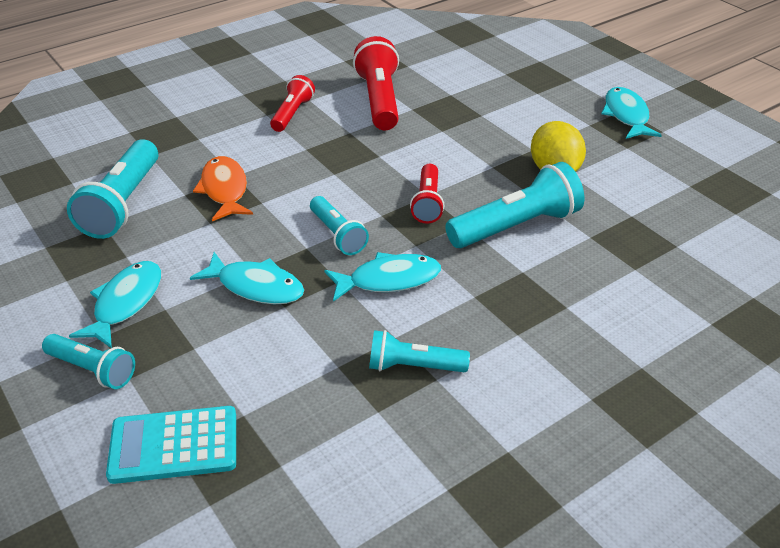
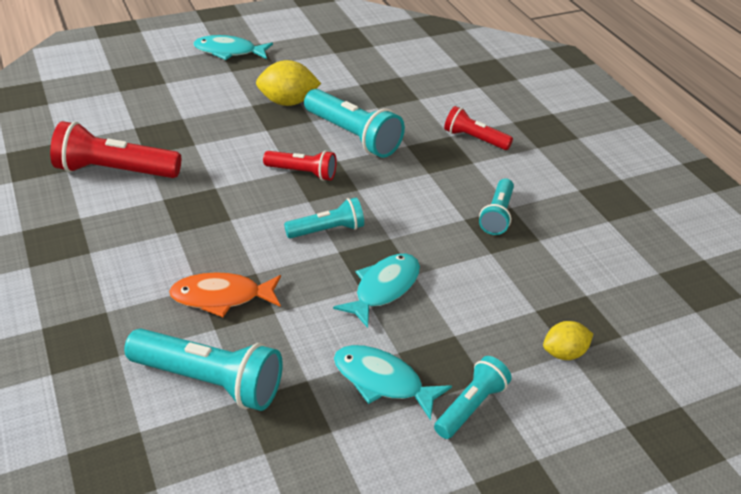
camera: 80 degrees left, 0 degrees up
turquoise calculator [106,406,236,484] -> yellow lemon [543,321,593,360]
red flashlight [270,75,315,132] -> red flashlight moved to [444,106,513,150]
turquoise fish [324,252,441,302] -> none
turquoise flashlight [445,162,584,248] -> turquoise flashlight turned 150 degrees clockwise [304,89,405,158]

